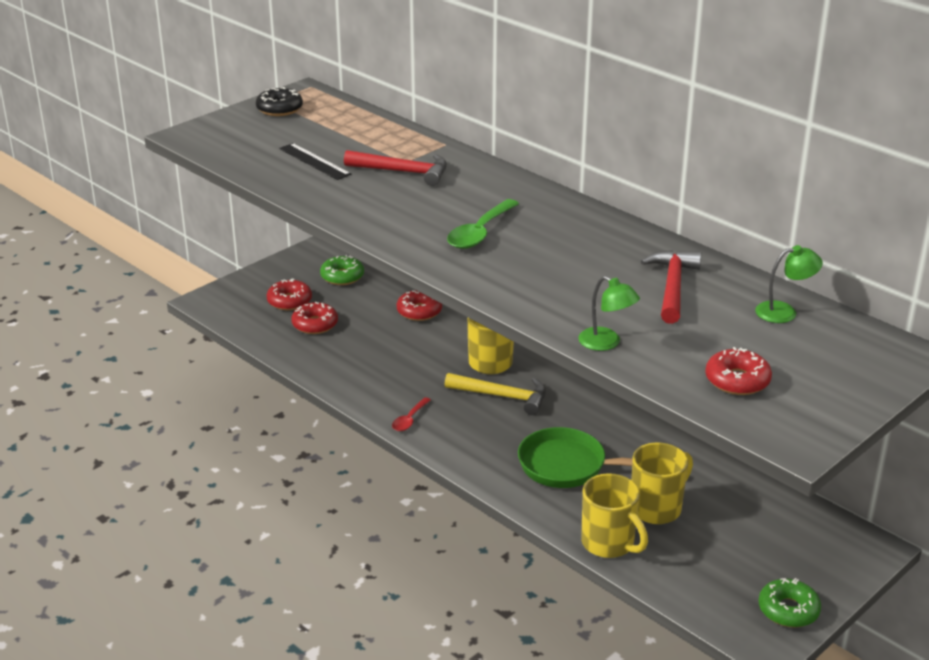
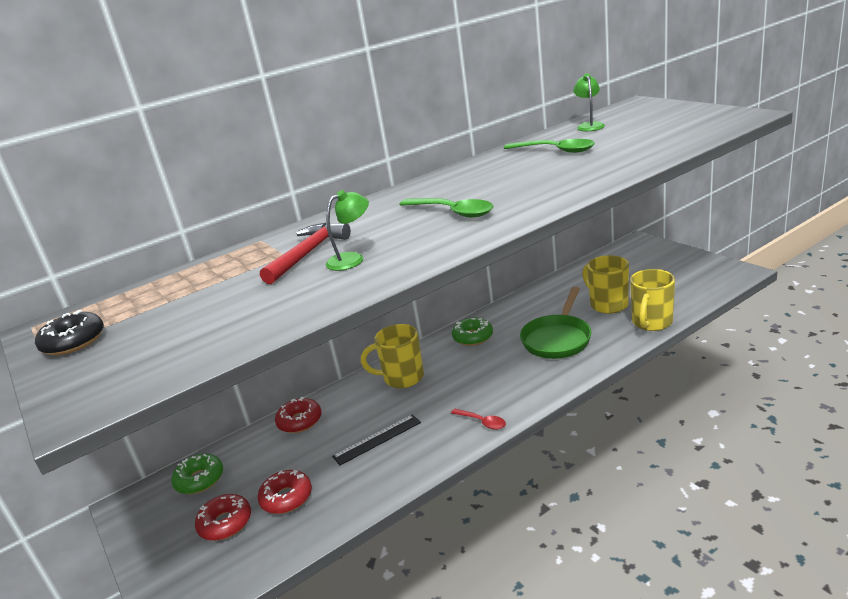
camera: 75 degrees left, 5 degrees down
black ruler [279,143,351,180] -> black ruler moved to [332,414,421,465]
yellow hammer [445,373,546,415] -> none
green lamp [578,276,640,351] -> green lamp moved to [326,190,369,271]
yellow mug [581,473,648,558] -> yellow mug turned 150 degrees clockwise [630,269,675,331]
red hammer [641,250,701,324] -> green spoon [504,139,595,153]
red donut [705,347,772,395] -> none
green donut [759,578,821,627] -> green donut moved to [452,318,493,346]

